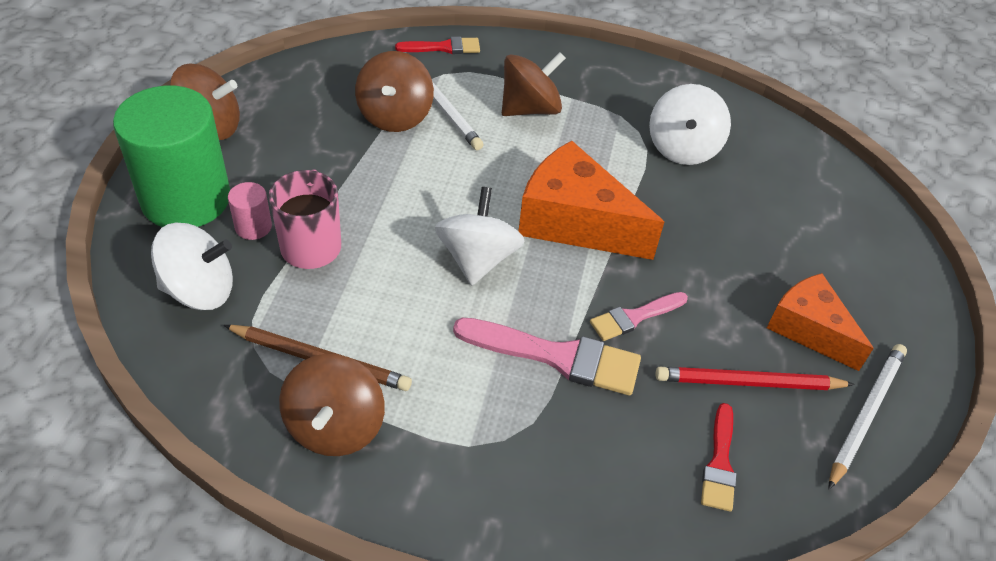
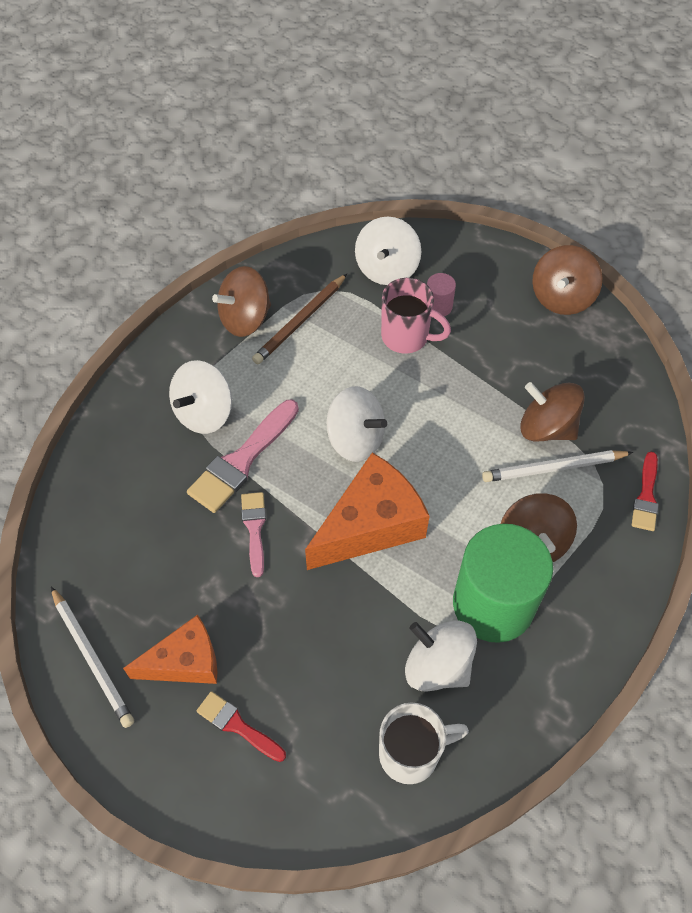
camera: 115 degrees right, 10 degrees up
green cylinder [113,86,230,227] -> green cylinder moved to [453,524,553,643]
brown spinning top [279,354,385,456] -> brown spinning top turned 60 degrees counterclockwise [212,266,271,337]
red pencil [656,367,855,390] -> none
red brush [701,403,737,512] -> red brush moved to [196,691,286,762]
none -> white spinning top [169,360,232,434]
none -> white mug [379,703,469,784]

